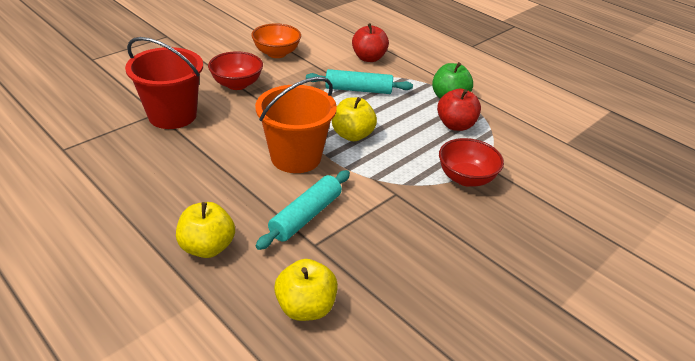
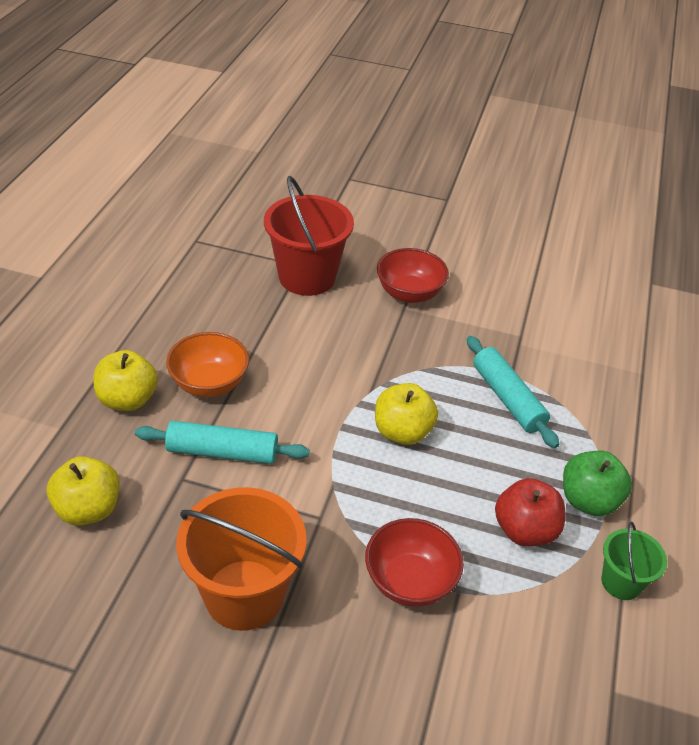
camera: 60 degrees right, 5 degrees up
orange bowl [251,23,301,58] -> orange bowl moved to [166,332,249,397]
orange bucket [255,77,337,173] -> orange bucket moved to [176,487,307,631]
red apple [352,23,389,62] -> none
none -> green bucket [601,522,667,600]

